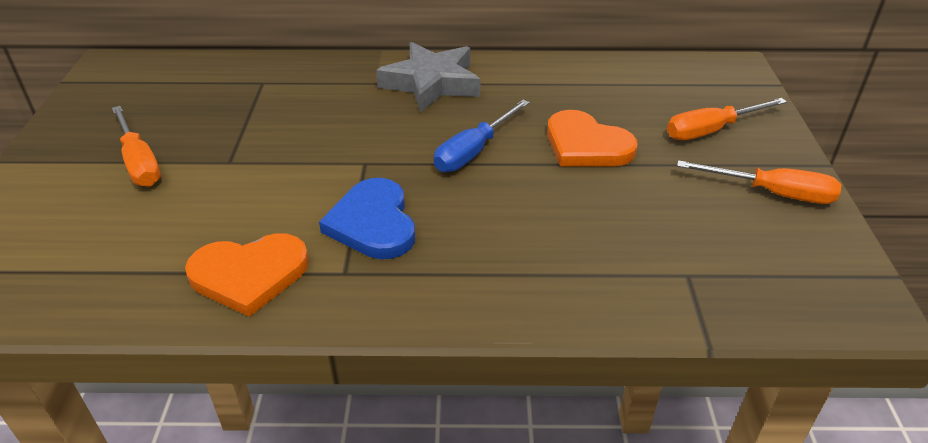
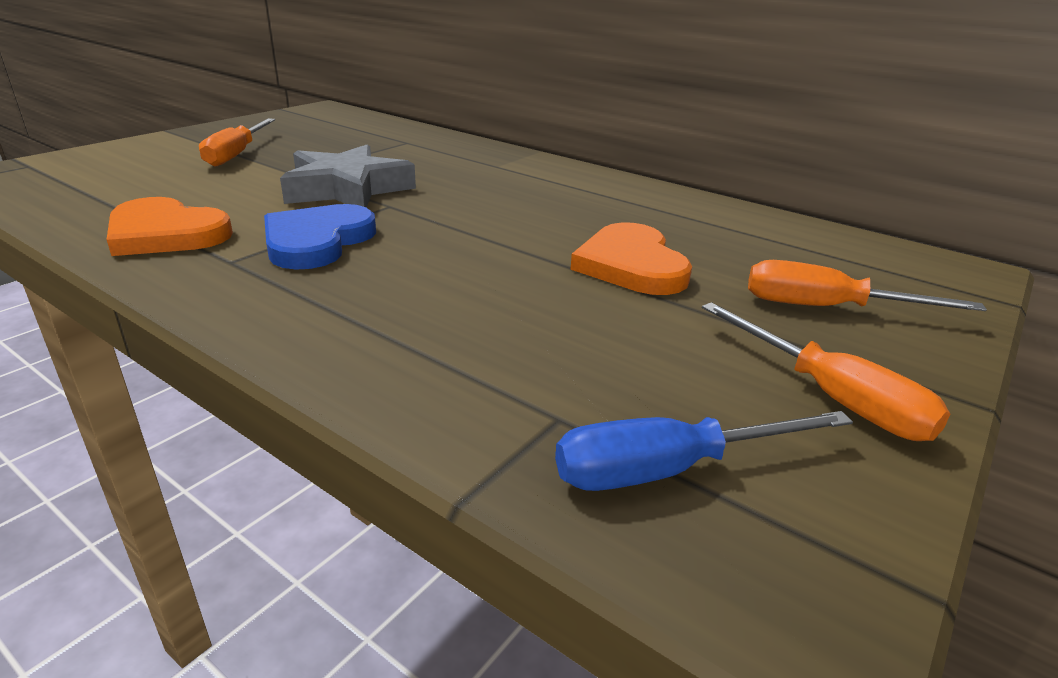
camera: 35 degrees right, 10 degrees down
grey star [376,42,480,113] -> grey star moved to [280,144,416,208]
blue screwdriver [434,100,530,172] -> blue screwdriver moved to [555,411,853,491]

